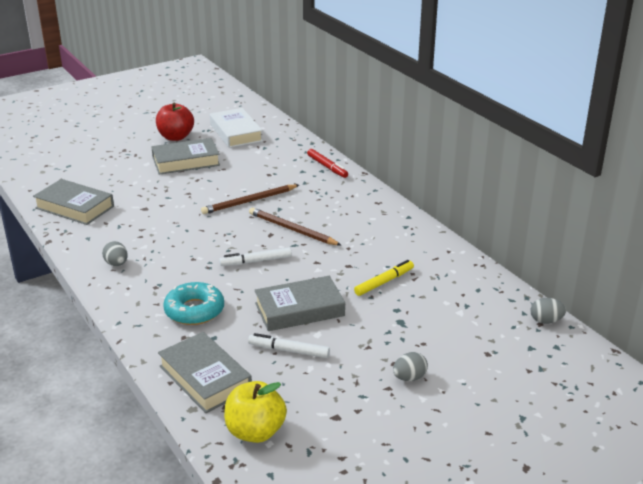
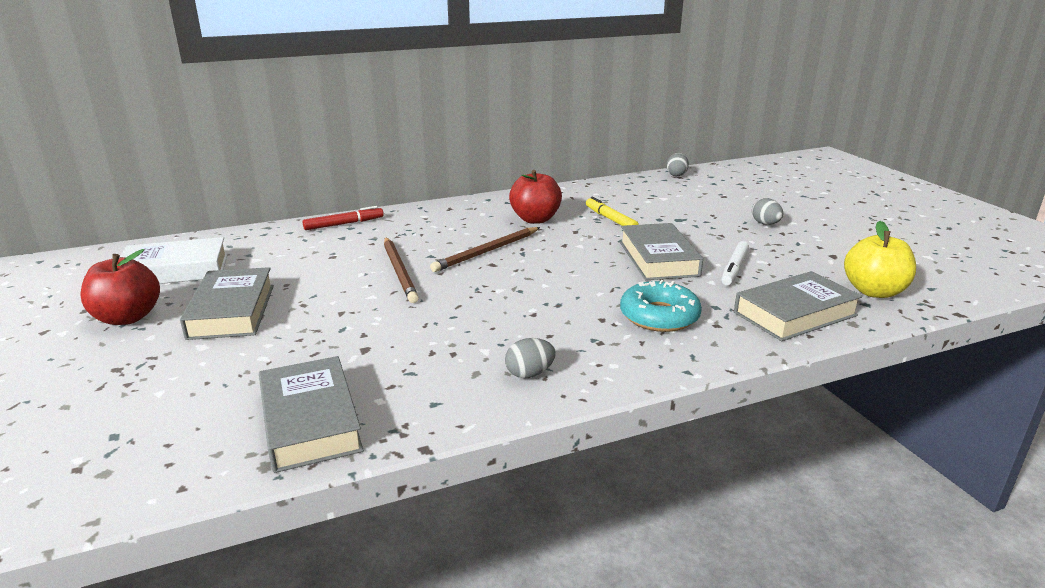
camera: 80 degrees left, 5 degrees down
grey book [33,179,114,225] -> grey book turned 60 degrees counterclockwise [259,356,364,473]
white marker [219,248,292,266] -> none
none -> red apple [509,170,562,224]

